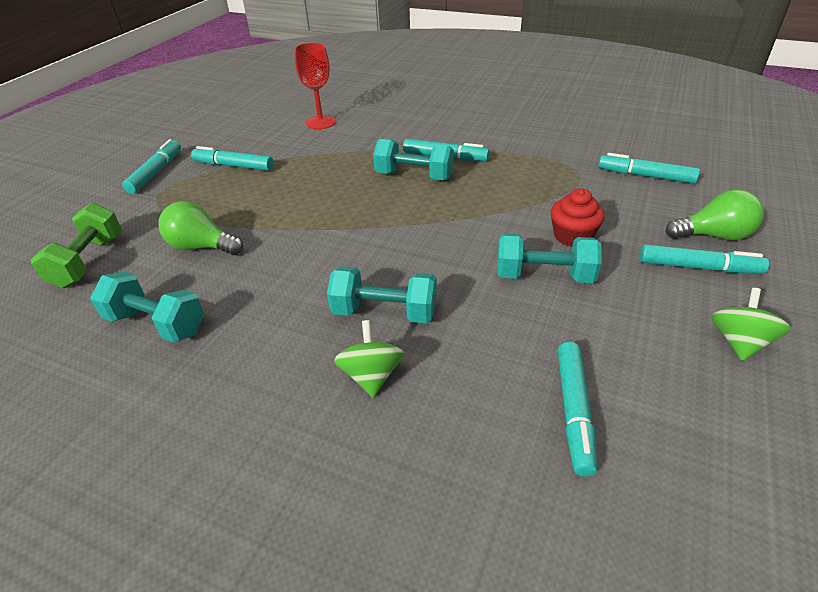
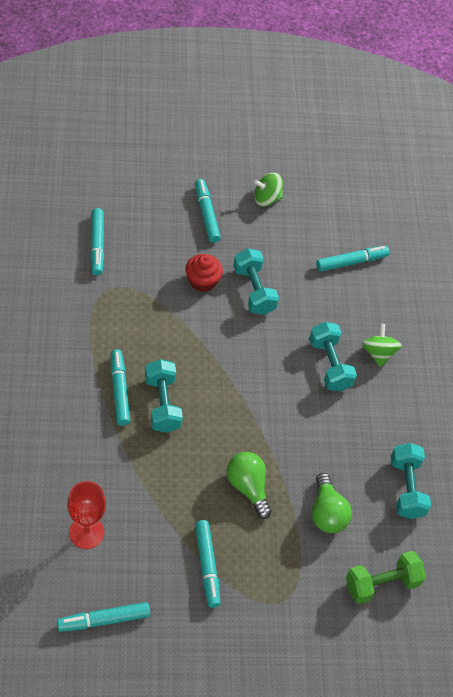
camera: 125 degrees left, 15 degrees up
turquoise marker [122,139,181,194] -> turquoise marker moved to [57,602,150,632]
green spinning top [334,320,404,398] -> green spinning top turned 120 degrees clockwise [362,324,402,367]
green light bulb [666,190,764,240] -> green light bulb moved to [227,452,272,519]

